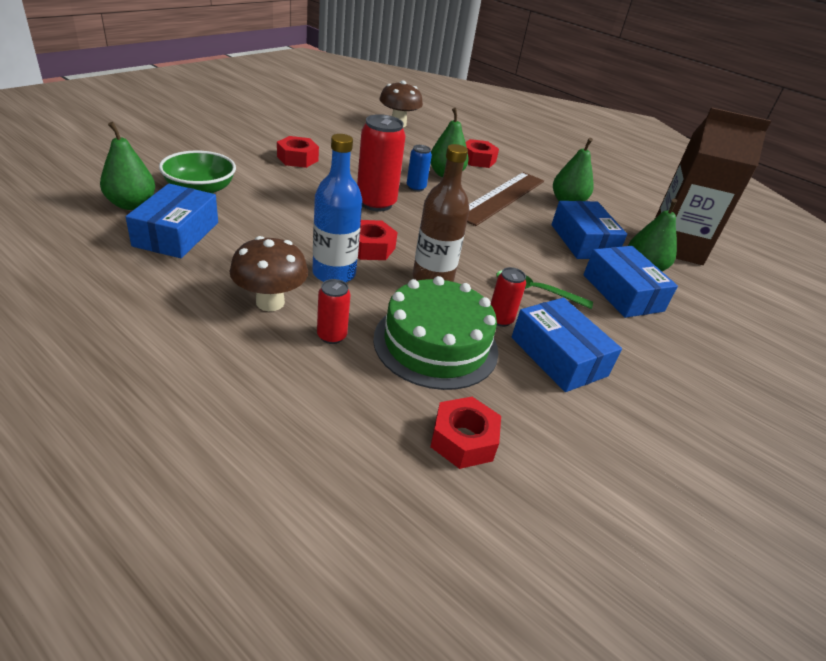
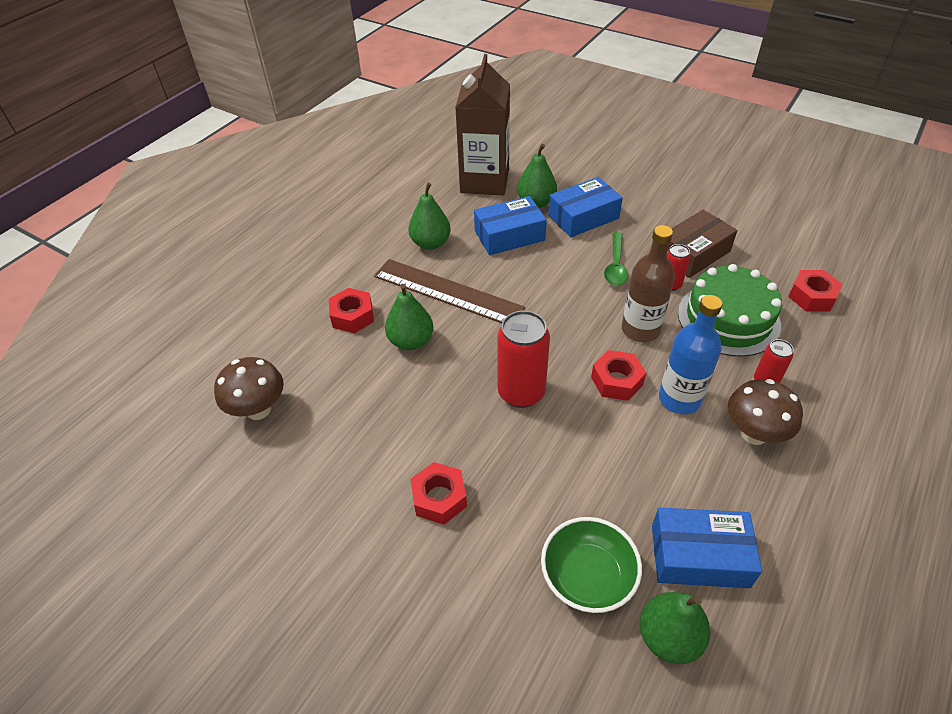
camera: 90 degrees left, 10 degrees up
blue can [407,145,432,192] -> none
blue box [512,298,622,392] -> brown box [667,210,737,278]

